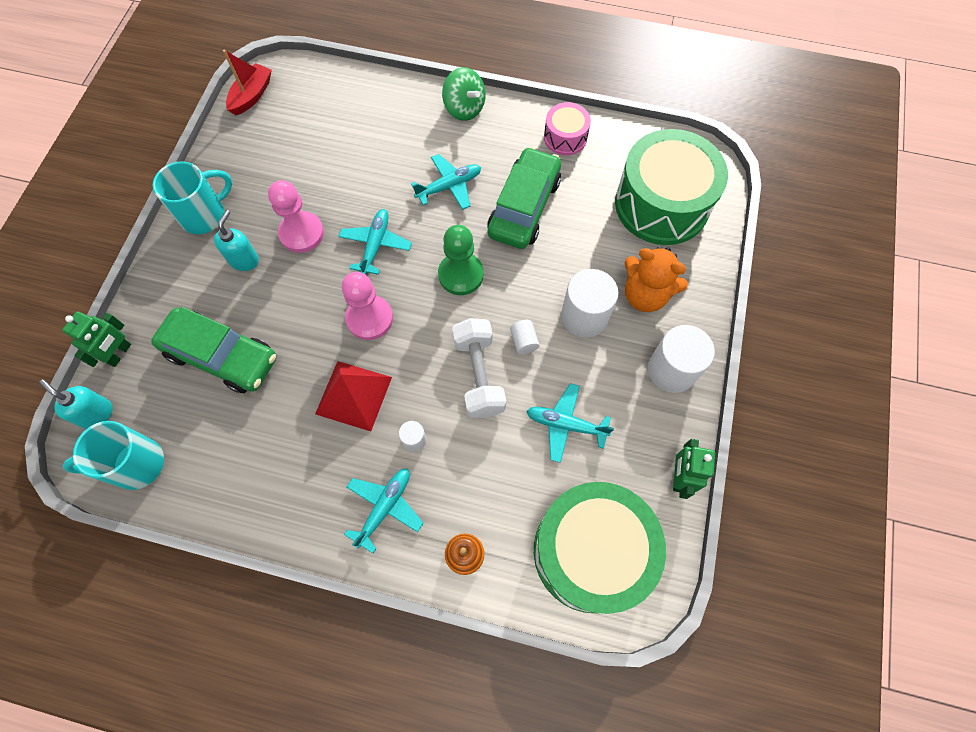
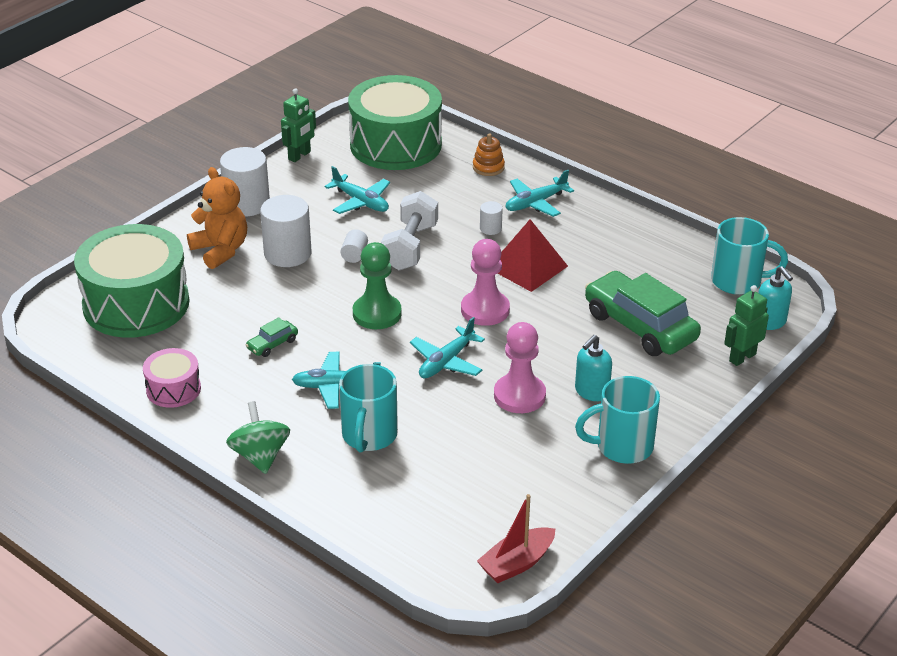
camera: 155 degrees left, 30 degrees down
green car [487,147,561,249] -> green car [246,317,298,357], size x0.43
none -> turquoise mug [339,364,398,453]

